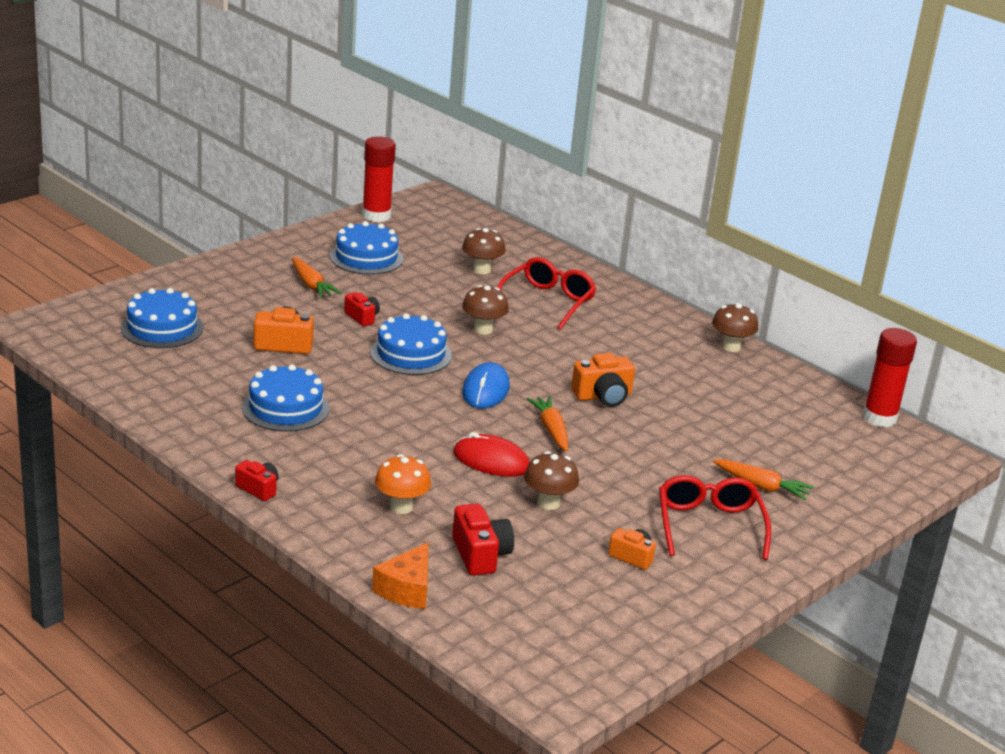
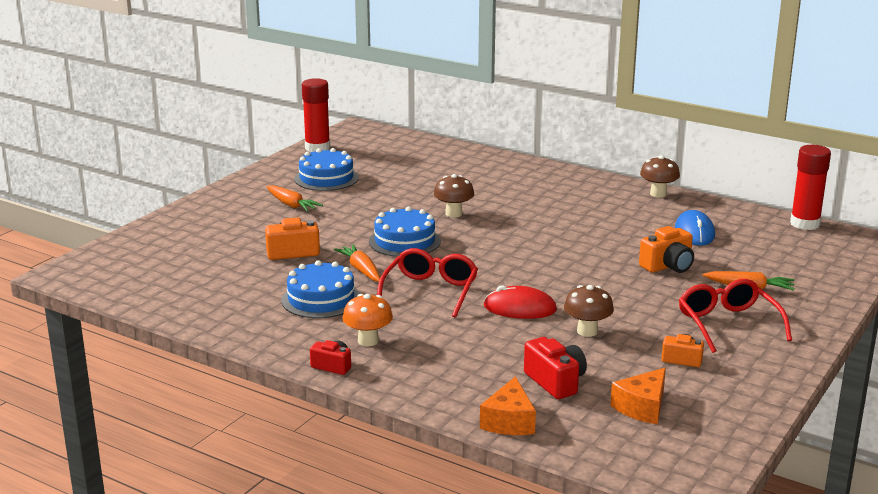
camera: 10 degrees left, 5 degrees down
blue cake [121,288,204,348] -> none
red camera [344,292,380,326] -> none
orange mushroom [375,454,431,514] -> orange mushroom moved to [343,294,393,346]
brown mushroom [462,228,506,274] -> none
blue mouse [462,362,510,409] -> blue mouse moved to [675,210,715,246]
red glasses [497,257,596,330] -> red glasses moved to [377,248,478,318]
orange carrot [527,396,568,451] -> orange carrot moved to [334,244,380,282]
orange camera [571,353,635,407] -> orange camera moved to [639,226,694,273]
none -> orange cheese [610,368,666,424]

